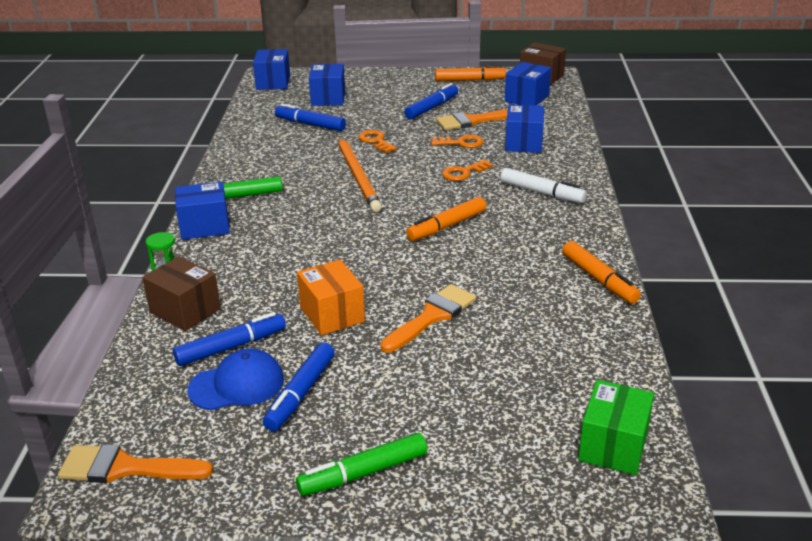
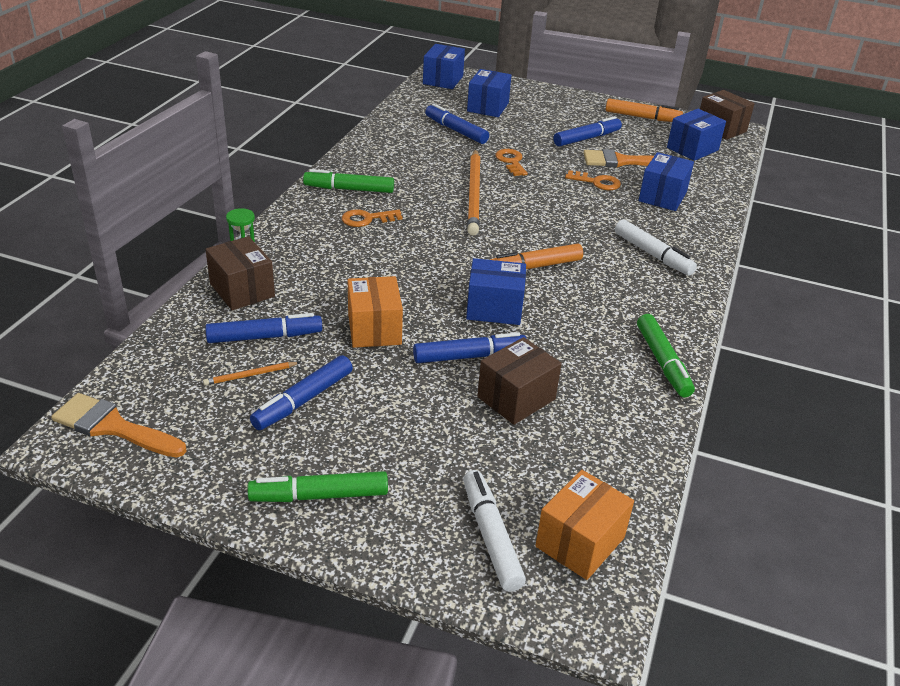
camera: 15 degrees right, 5 degrees up
blue box [175,182,230,240] -> blue box moved to [466,258,526,325]
blue cap [187,348,284,410] -> orange pencil [203,362,300,385]
orange brush [381,284,476,352] -> blue marker [413,332,527,363]
orange key [442,159,493,181] -> orange key moved to [341,209,402,227]
orange marker [562,241,641,304] -> green marker [637,314,695,397]
green box [578,380,654,475] -> orange box [535,470,634,580]
none -> white marker [463,470,526,592]
none -> brown box [477,337,562,425]

